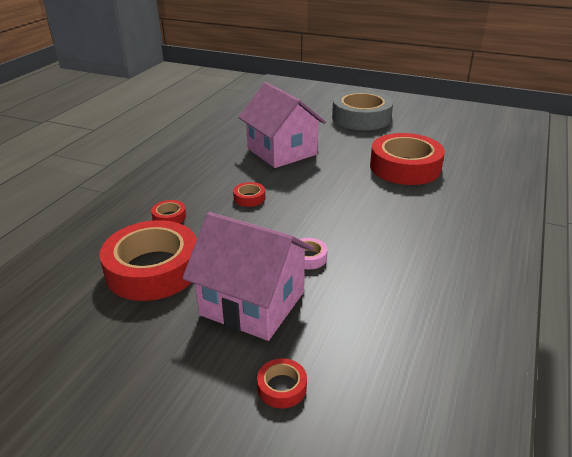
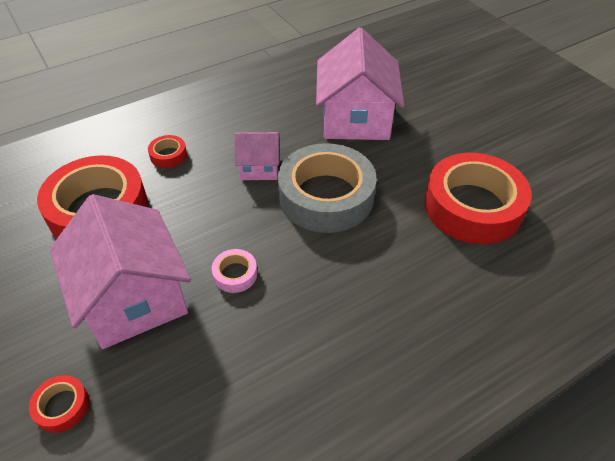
camera: 35 degrees right, 15 degrees up
red tape [233,182,265,207] -> pink house [234,132,280,180]
grey tape [332,90,393,130] -> grey tape moved to [278,143,376,233]

